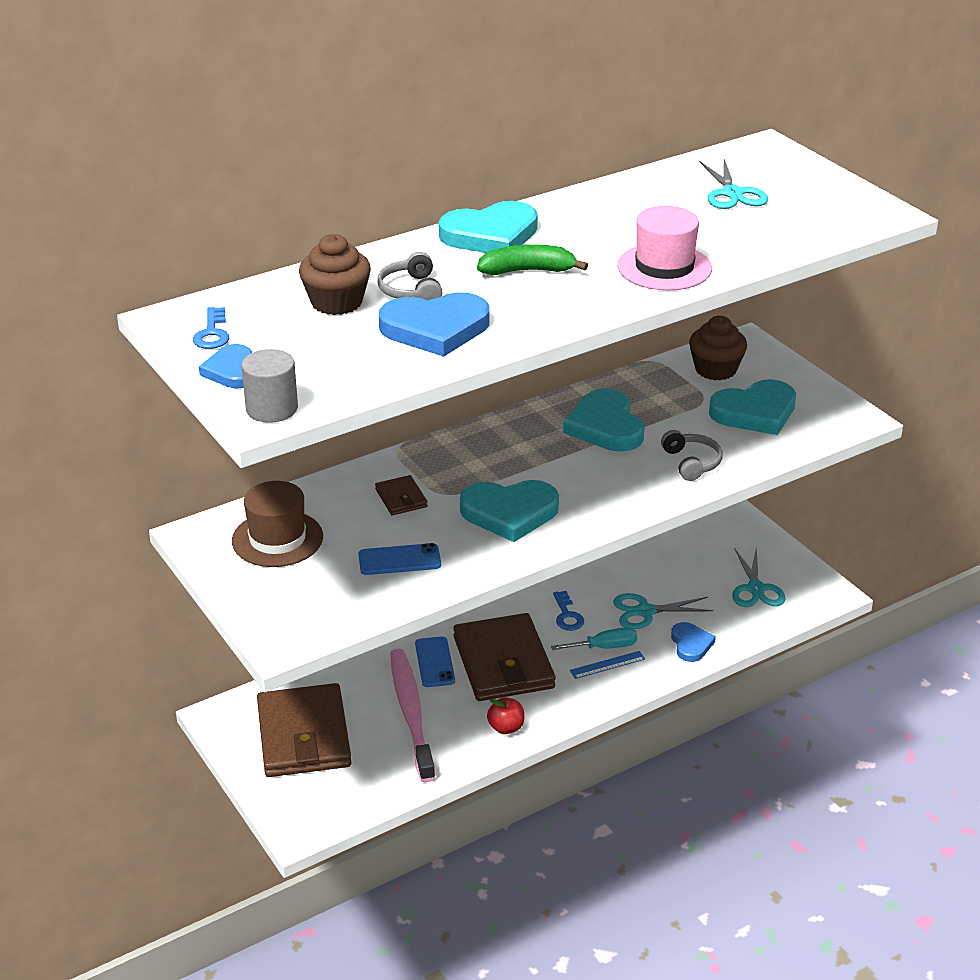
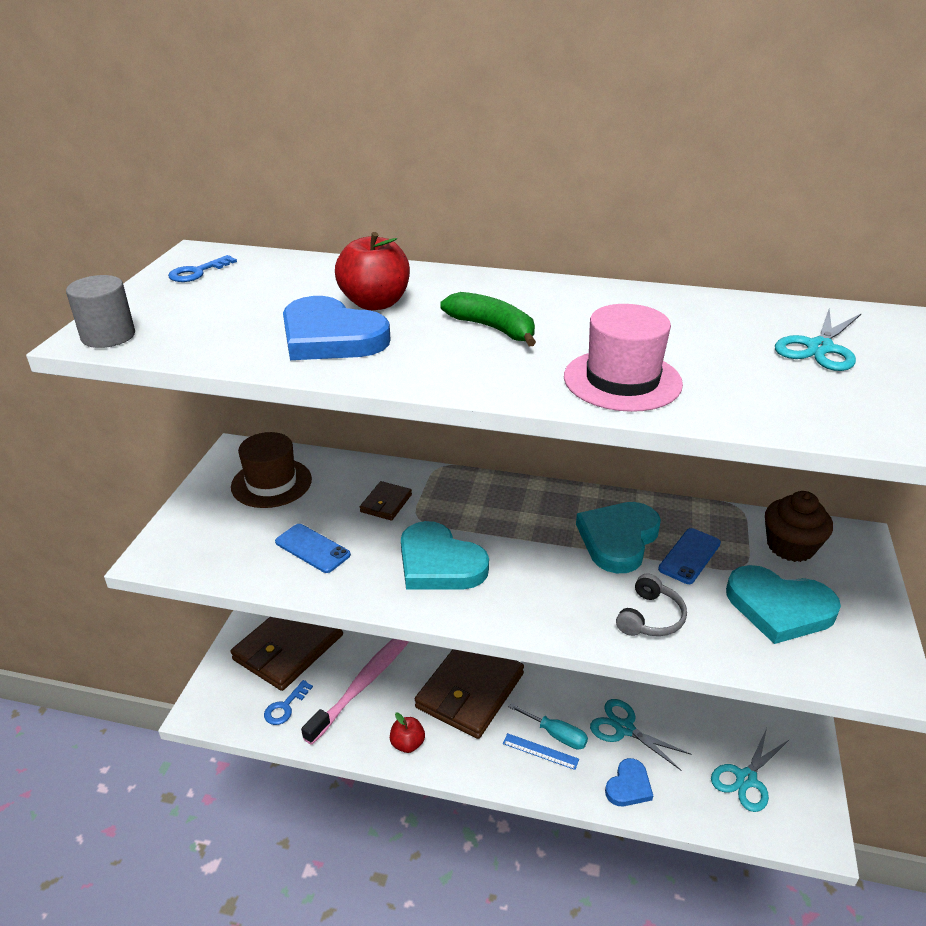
camera: 45 degrees right, 0 degrees up
blue heart [199,344,252,388] -> none
brown cupcake [299,234,371,315] -> none
grey headphones [378,252,443,301] -> red apple [335,232,410,310]
blue phone [415,636,455,687] -> blue phone moved to [658,528,721,584]
turquoise heart [439,201,538,253] -> none
blue key [553,591,584,631] -> blue key moved to [264,680,313,725]

